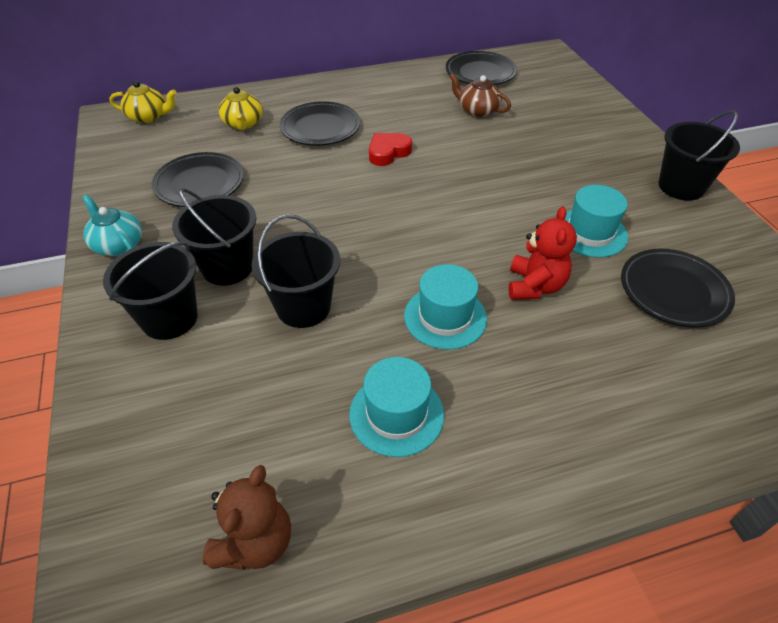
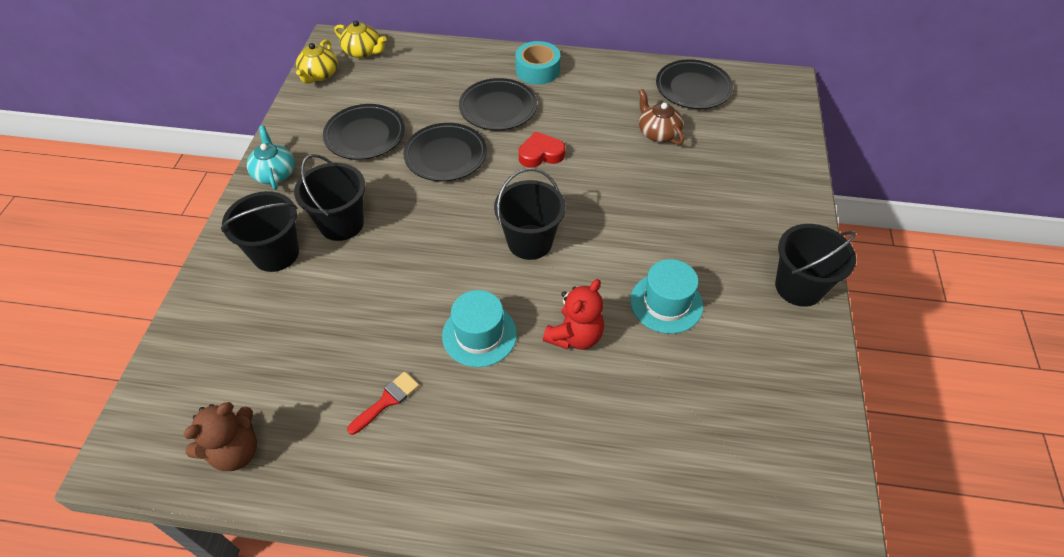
camera: 25 degrees right, 5 degrees up
yellow teapot [218,87,263,130] -> yellow teapot moved to [296,39,338,84]
black bucket [252,214,340,328] -> black bucket moved to [494,168,566,260]
turquoise hat [349,357,444,457] -> red brush [347,371,419,435]
black plate [621,249,735,328] -> black plate moved to [404,123,487,181]
none -> turquoise tape [515,41,560,85]

